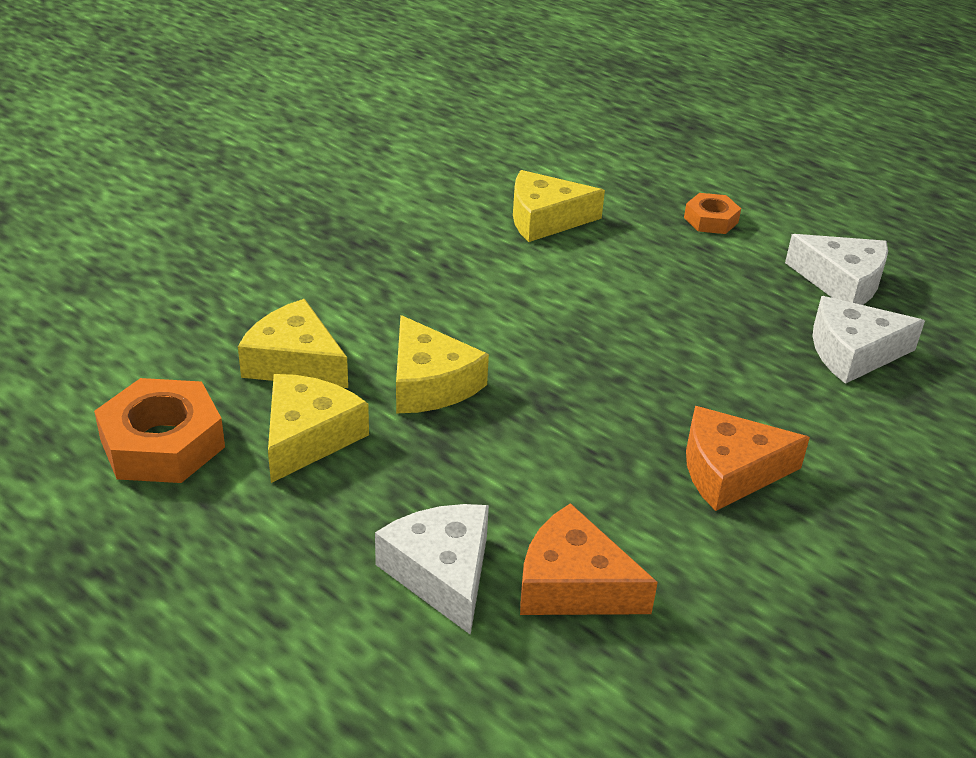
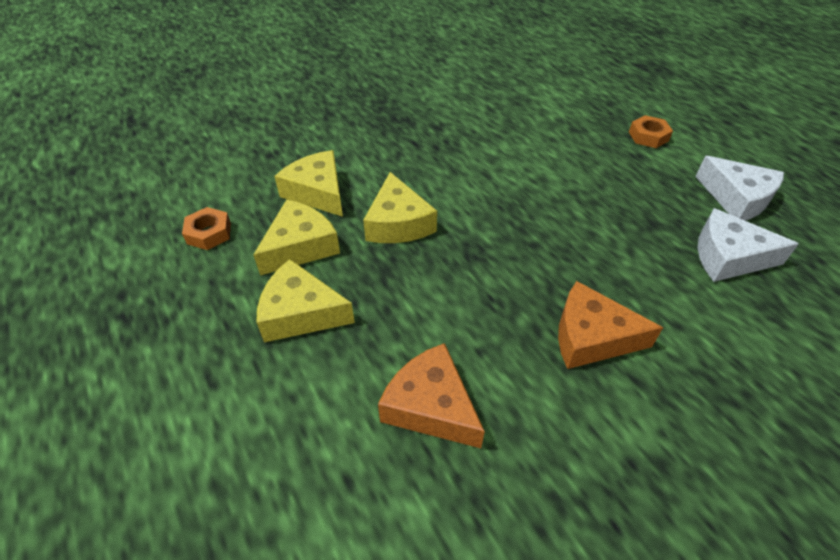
camera: 20 degrees right, 10 degrees up
orange nut [94,378,225,483] -> orange nut [182,207,231,250], size x0.57
white cheese [375,504,489,635] -> none
yellow cheese [513,170,605,242] -> yellow cheese moved to [256,259,355,342]

